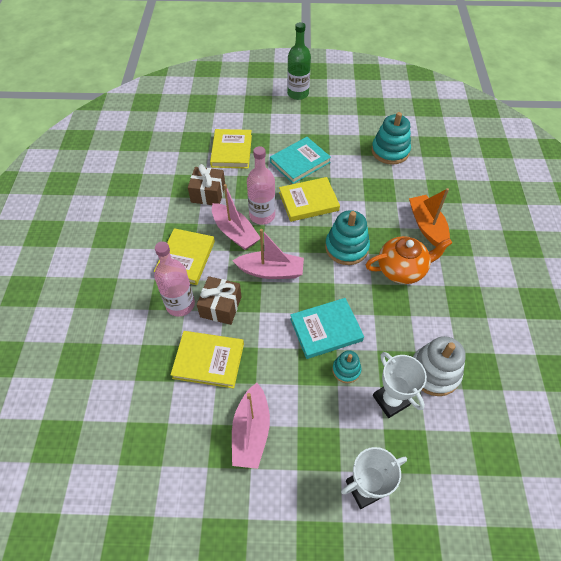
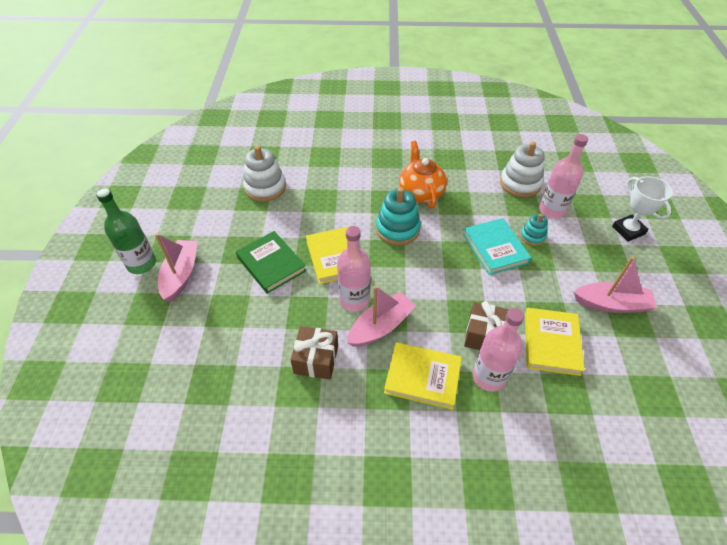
camera: 90 degrees left, 5 degrees down
yellow book [210,129,252,169] -> none
pink boat [233,229,304,279] -> pink boat moved to [155,234,198,302]
turquoise book [270,137,331,184] -> green book [236,231,306,294]
turquoise stacking toy [372,112,411,165] -> white stacking toy [243,146,286,202]
white trophy [373,352,427,418] -> pink bottle [539,134,588,219]
orange boat [409,188,450,247] -> none

